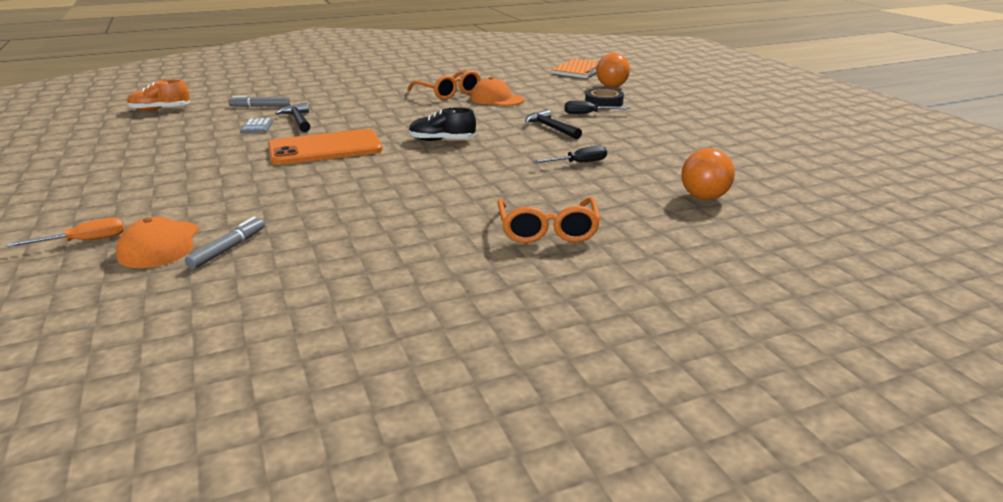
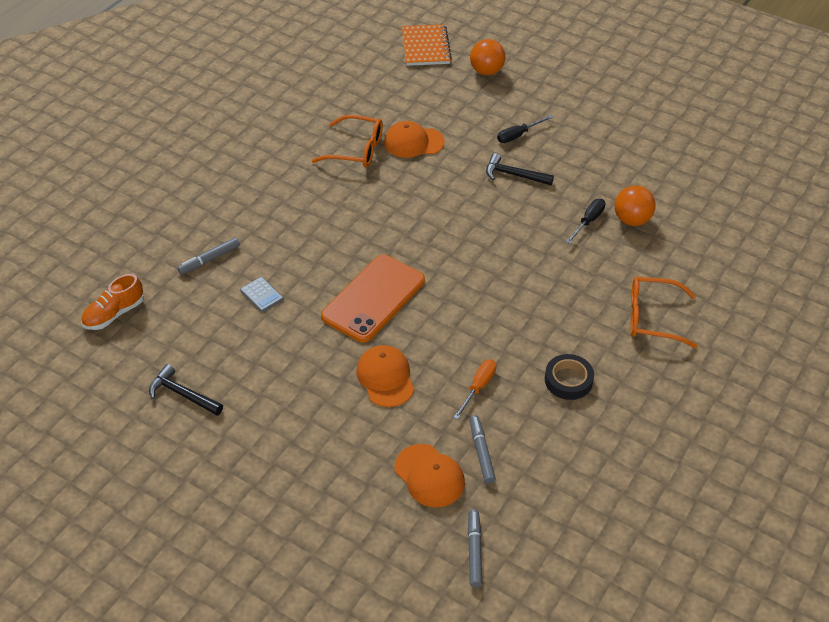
camera: 35 degrees left, 20 degrees up
orange screwdriver [6,218,124,247] -> orange screwdriver moved to [453,359,496,419]
black hammer [275,102,310,132] -> black hammer moved to [149,364,223,416]
black shoe [409,107,476,141] -> none
orange glasses [497,197,601,243] -> orange glasses turned 135 degrees clockwise [630,277,698,348]
black tape [585,88,624,107] -> black tape moved to [545,354,594,400]
orange ball [681,148,735,200] -> orange ball moved to [615,185,656,226]
none -> orange cap [356,345,414,407]
none -> grey marker [468,509,482,588]

